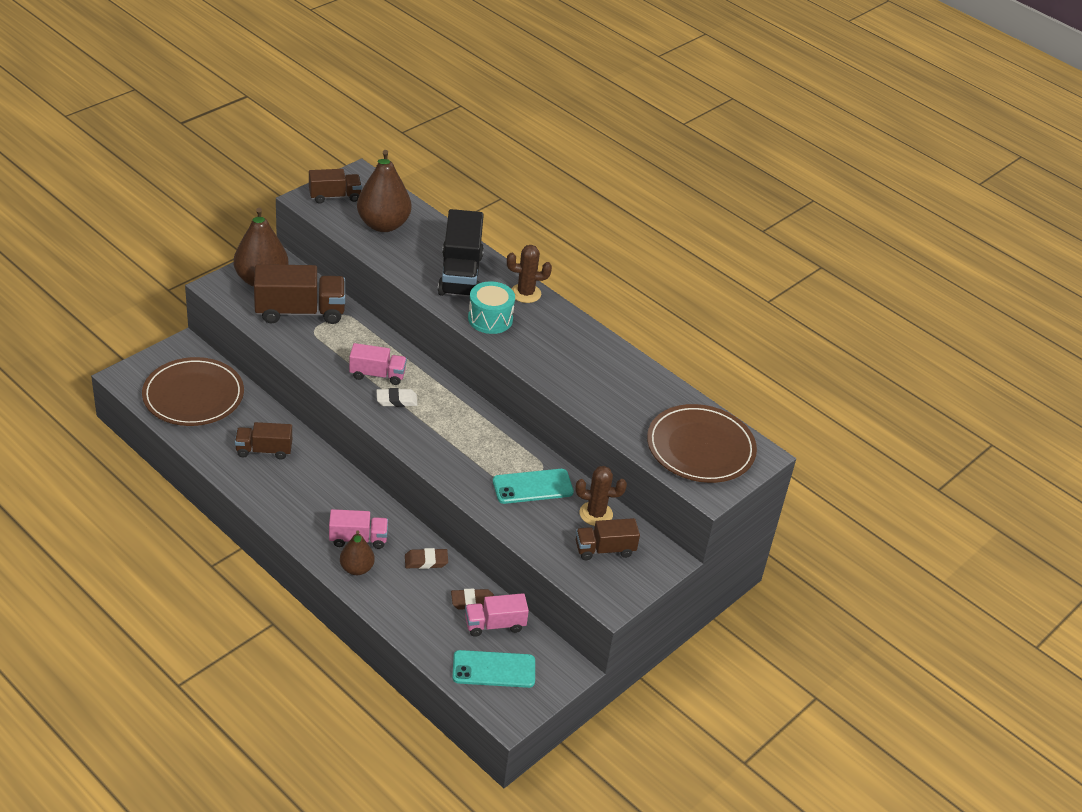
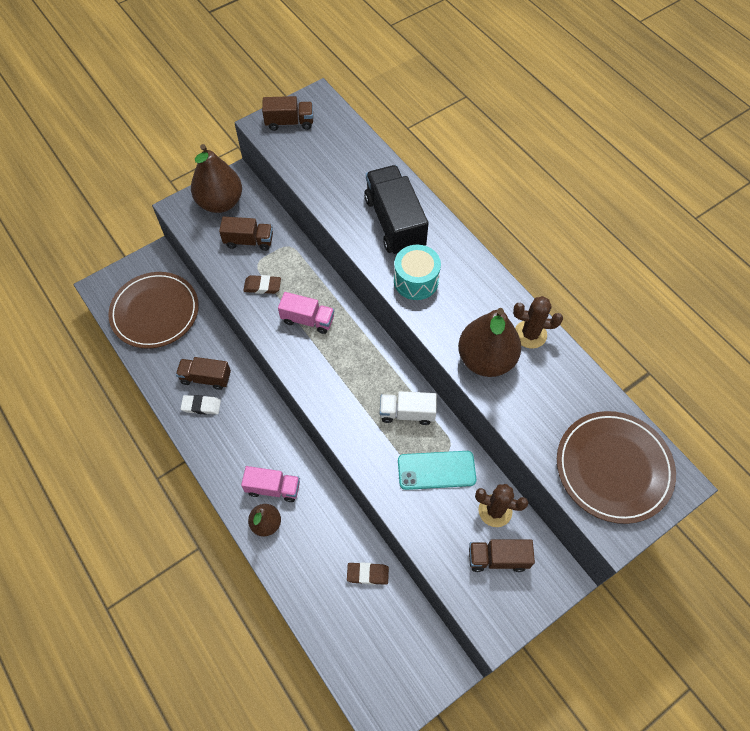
camera: 15 degrees right, 20 degrees up
brown truck [254,264,345,324] -> brown truck [219,216,273,251], size x0.59
brown pear [357,150,411,232] -> brown pear moved to [458,308,521,377]
white eraser [376,388,418,407] -> white eraser moved to [181,395,221,415]
brown eraser [405,548,448,569] -> brown eraser moved to [243,275,281,294]
black truck [438,209,484,297] -> black truck turned 150 degrees clockwise [364,165,429,254]
turquoise phone [452,650,535,688] -> none
pink truck [465,593,529,637] -> none
brown cactus [507,245,552,303] -> brown cactus moved to [513,296,563,349]
none -> white truck [380,391,437,425]

